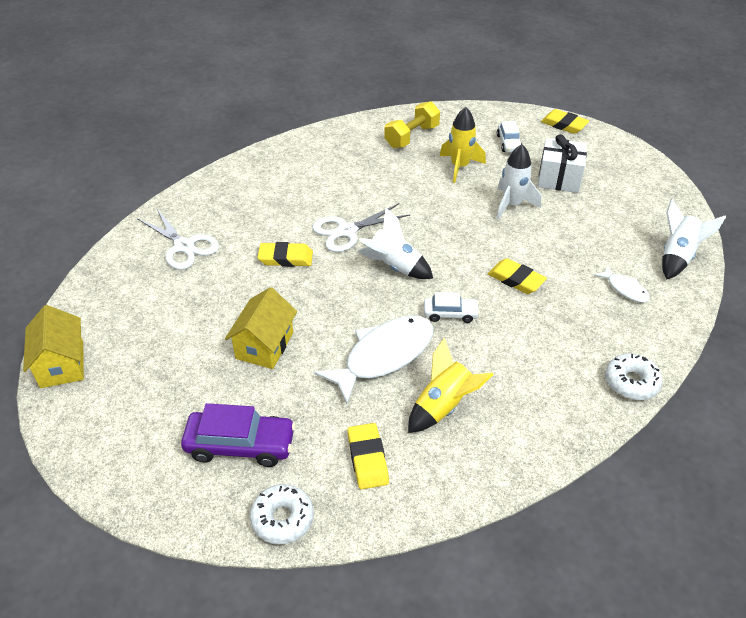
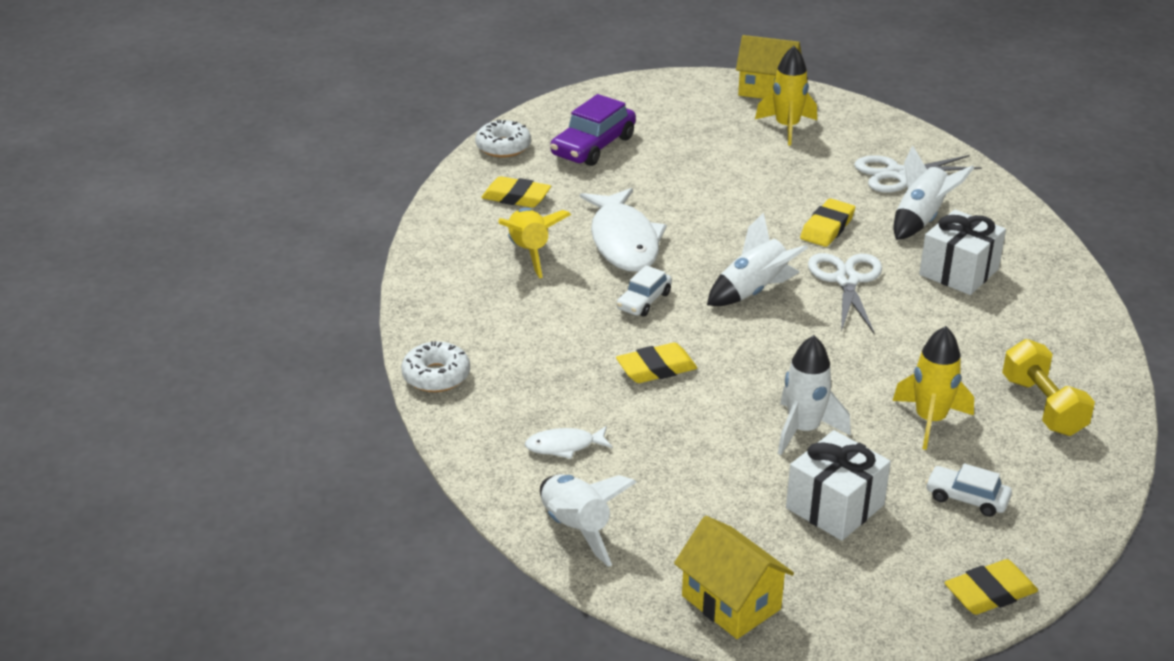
camera: 120 degrees right, 10 degrees down
yellow house [225,287,297,369] -> yellow house moved to [674,516,794,639]
none -> yellow rocket [755,46,817,145]
none -> white rocket [893,146,975,240]
none -> white gift [919,210,1006,295]

